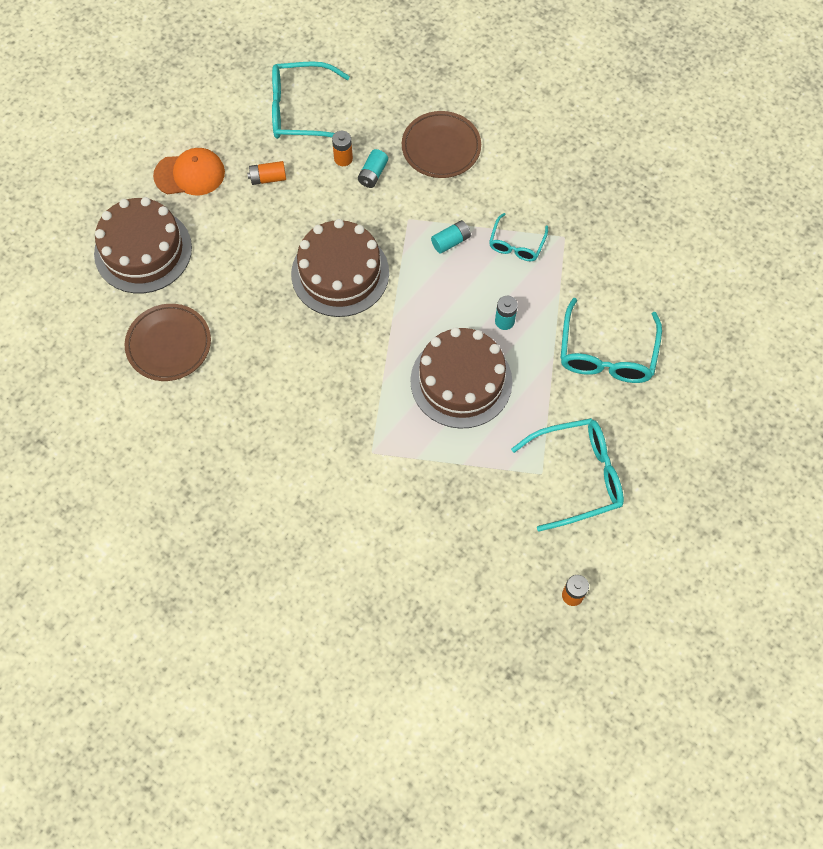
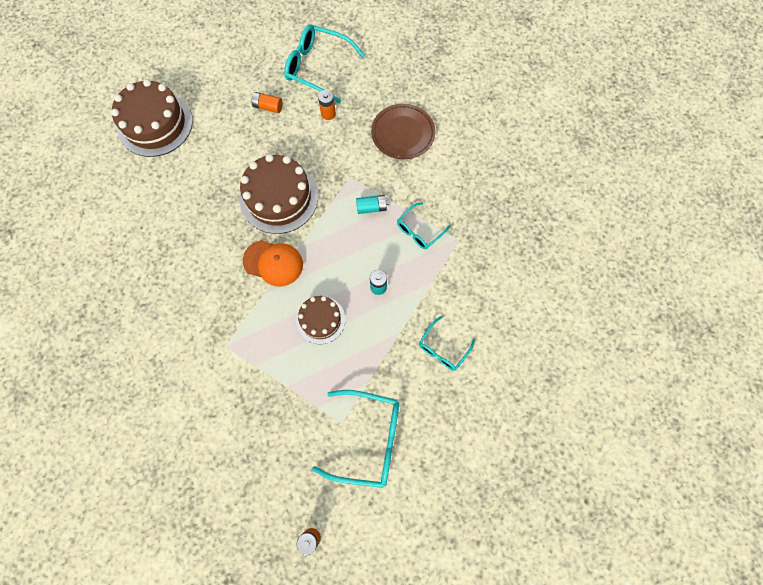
camera: 25 degrees right, 5 degrees up
brown plate [125,304,211,381] -> none
orange cap [153,148,225,195] -> orange cap moved to [243,240,303,287]
turquoise battery [358,149,388,188] -> none
brown cake [410,327,512,429] -> brown cake [296,296,345,344], size x0.58
turquoise glasses [561,298,662,383] -> turquoise glasses [419,316,475,371], size x0.57

